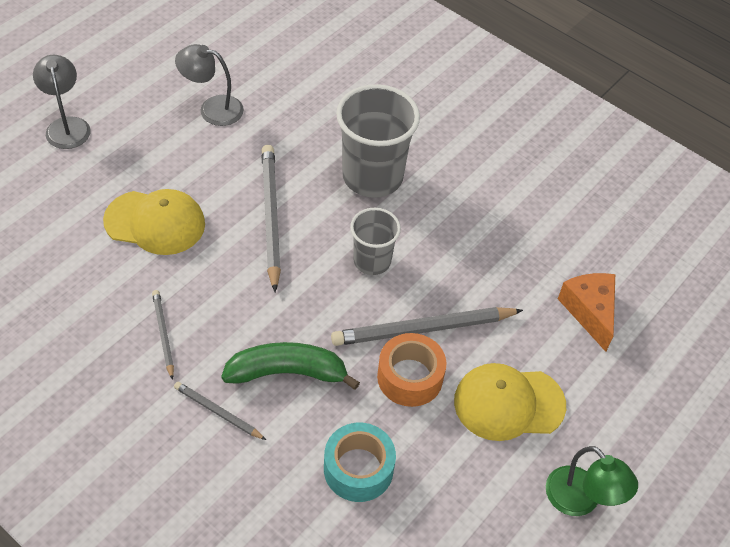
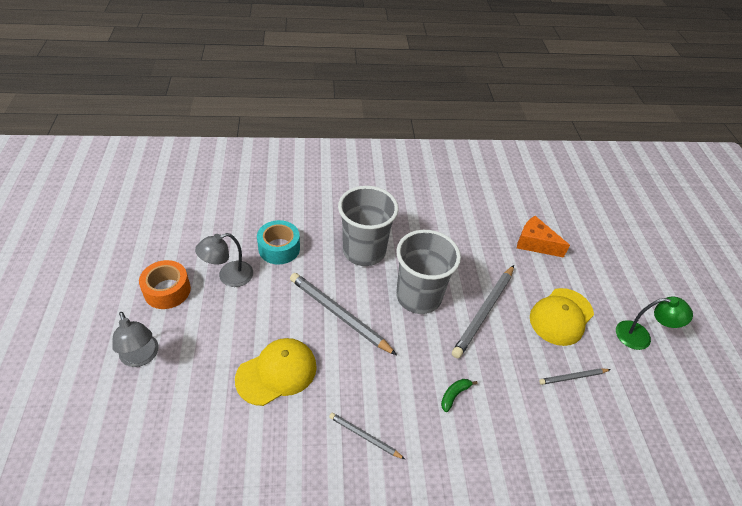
camera: 45 degrees left, 5 degrees down
grey lamp [33,55,90,149] -> grey lamp turned 150 degrees counterclockwise [112,312,159,367]
grey pencil [174,382,266,440] -> grey pencil moved to [539,368,611,385]
green banana [221,342,360,390] -> green banana [441,379,478,412], size x0.48
turquoise tape [324,423,396,502] -> turquoise tape moved to [257,220,300,265]
grey cup [350,208,401,275] -> grey cup [396,230,461,314], size x1.71
orange tape [377,333,447,407] -> orange tape moved to [139,260,191,309]

